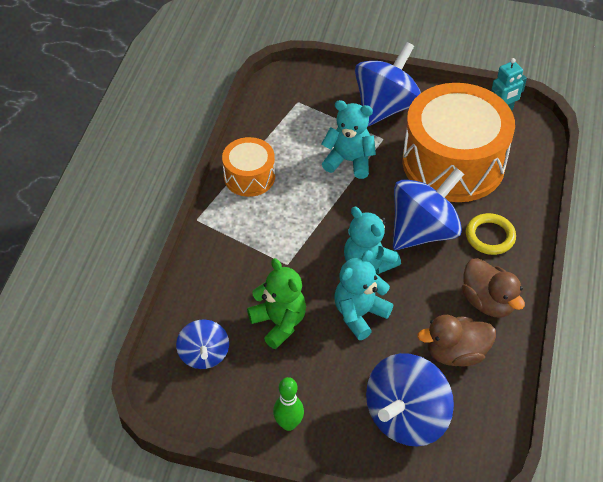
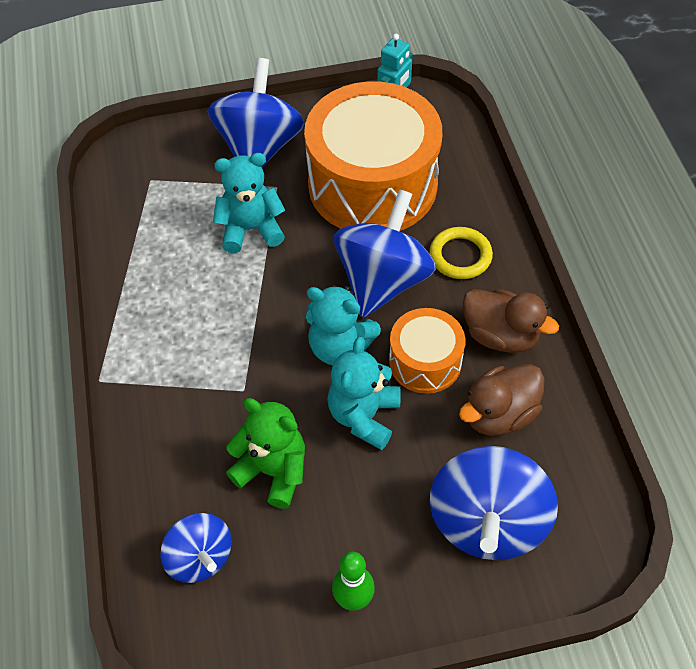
camera: 25 degrees left, 5 degrees up
orange drum [222,137,275,197] -> orange drum moved to [389,308,465,394]

